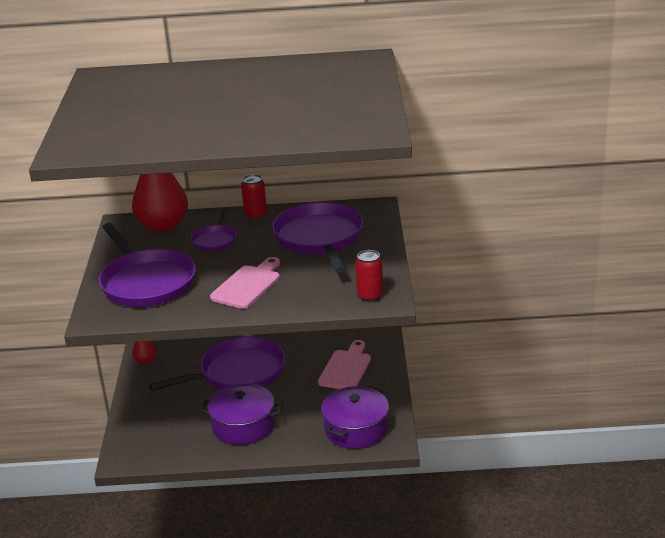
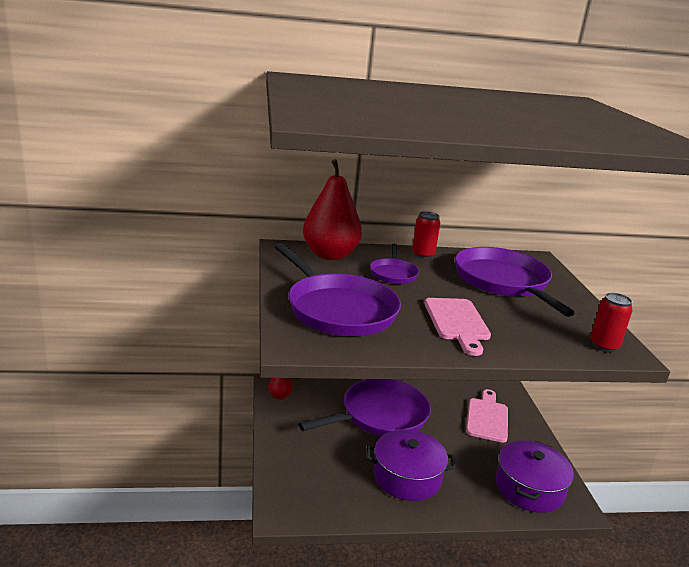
camera: 10 degrees left, 5 degrees down
pink cutting board [210,257,280,309] -> pink cutting board turned 150 degrees clockwise [424,298,491,356]

